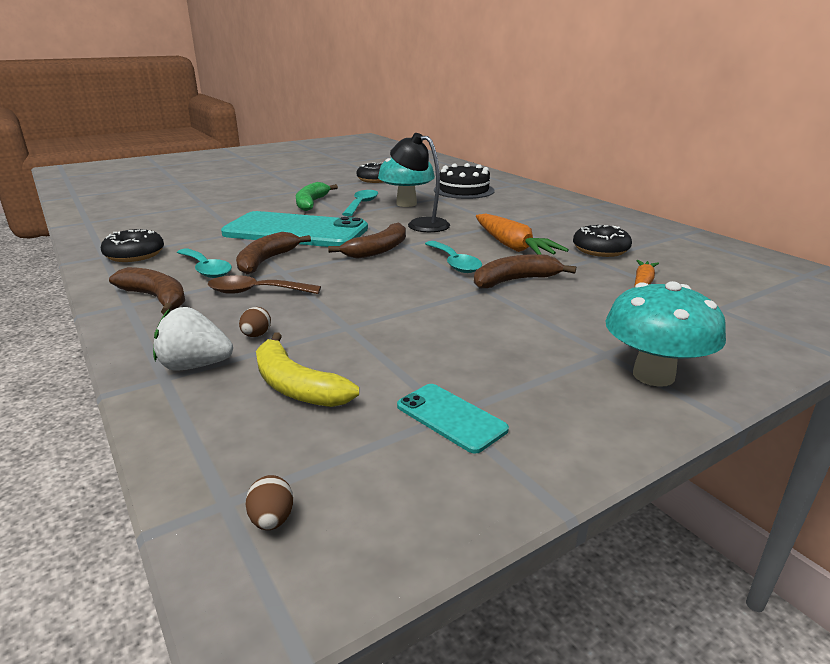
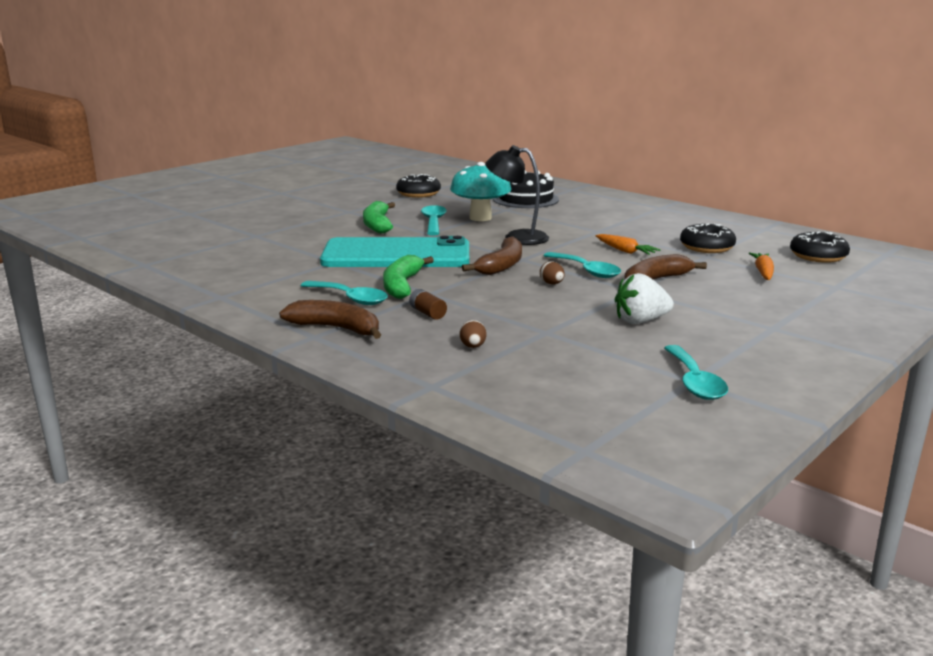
camera: 15 degrees left, 5 degrees down
black donut [101,229,164,262] -> black donut moved to [790,232,850,263]
white strawberry [153,307,233,371] -> white strawberry moved to [615,273,674,324]
brown spoon [208,275,321,294] -> brown battery [409,289,447,320]
brown banana [236,232,311,274] -> green banana [383,255,434,299]
brown egg [245,475,293,530] -> brown egg moved to [540,261,565,284]
yellow banana [256,333,359,407] -> none
turquoise phone [397,384,509,454] -> turquoise spoon [664,345,728,400]
orange carrot [476,214,569,255] -> orange carrot [596,234,661,255], size x0.57
turquoise mushroom [605,281,726,387] -> none

